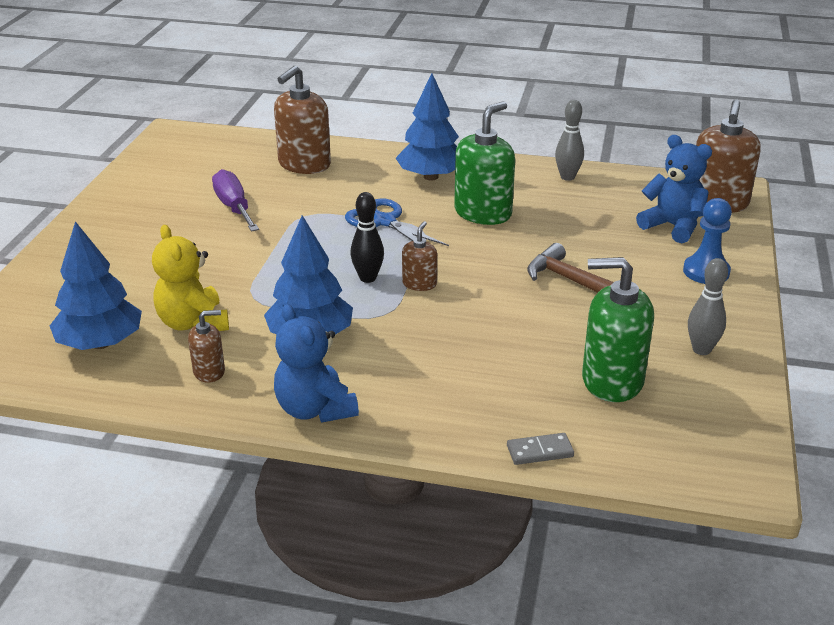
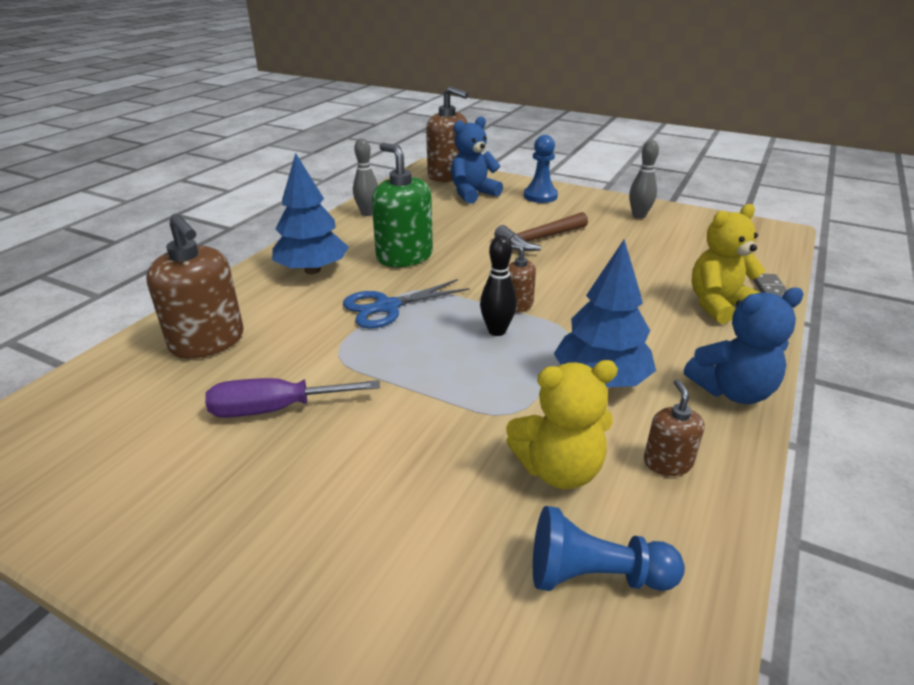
camera: 75 degrees left, 0 degrees up
blue tree [50,221,142,350] -> blue pawn [533,506,685,591]
green soap dispenser [582,257,654,402] -> none
none -> yellow teddy bear [691,204,766,324]

